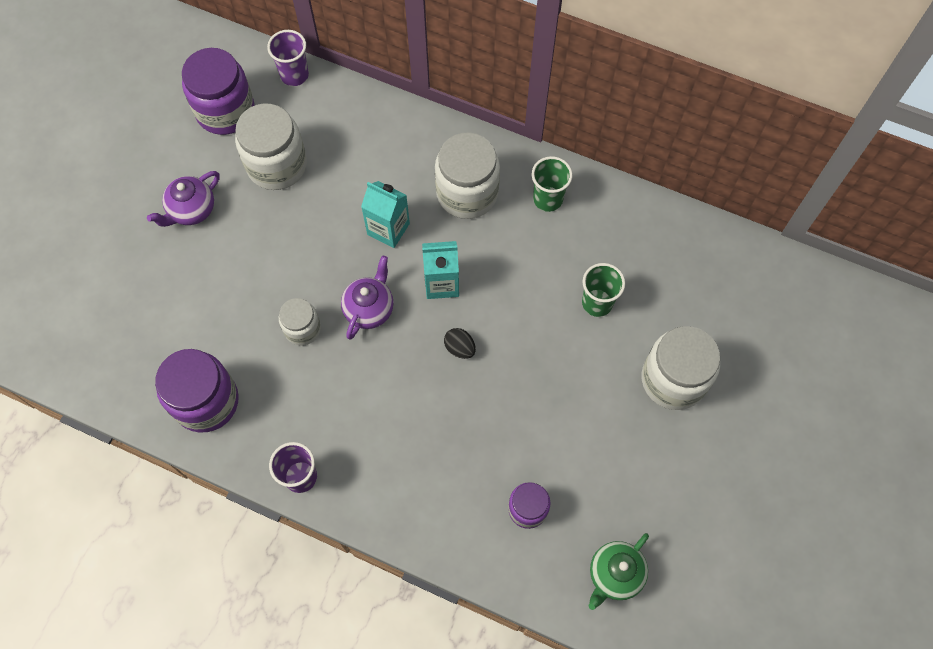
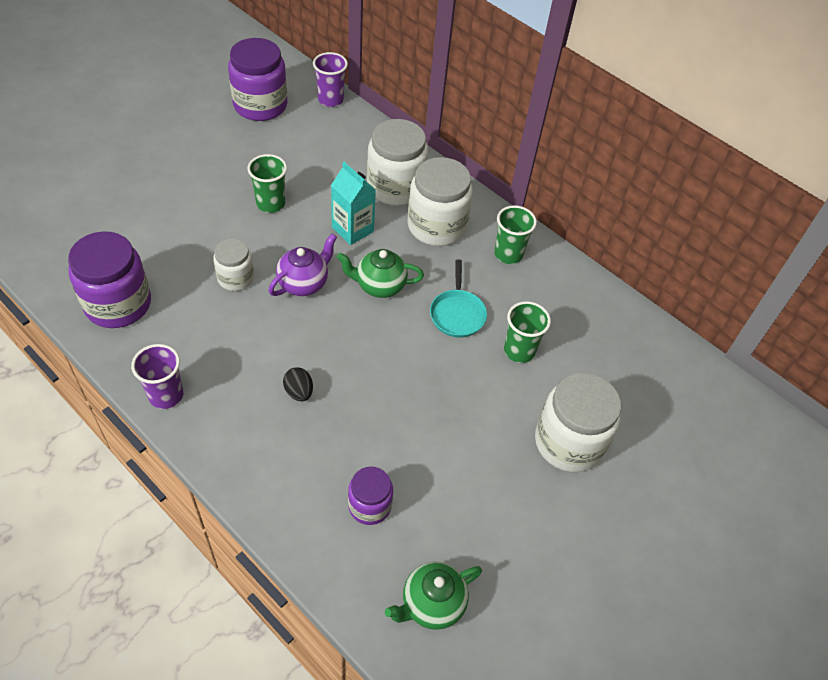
camera: 15 degrees right, 15 degrees down
purple teapot [147,171,220,227] -> none
white jar [235,103,307,190] -> white jar moved to [367,119,428,206]
turquoise carton [422,241,459,299] -> green teapot [337,249,424,298]
black egg [444,328,476,359] -> black egg moved to [283,367,313,401]
none -> green cup [248,154,287,213]
none -> turquoise pan [430,259,487,338]

